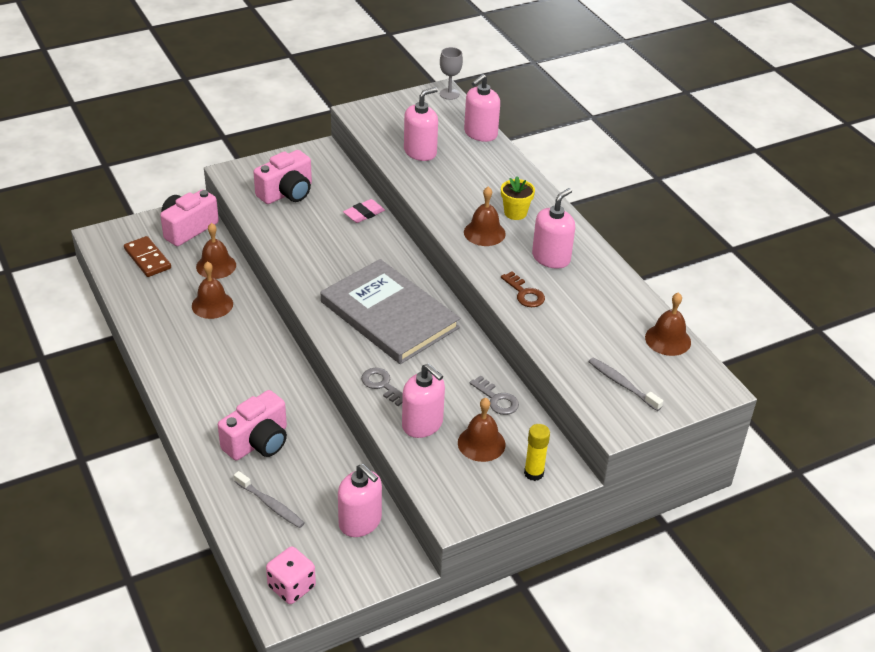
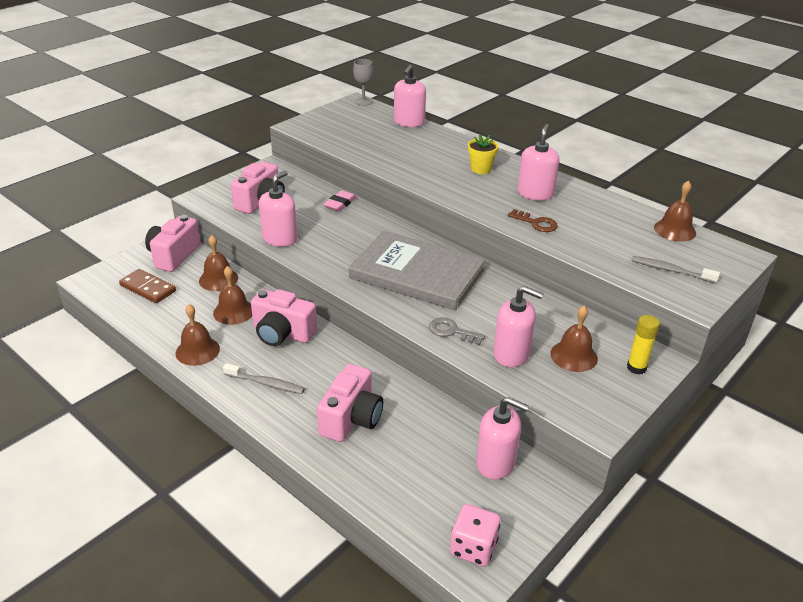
camera: 20 degrees left, 5 degrees down
grey toothbrush [234,471,305,528] -> grey toothbrush moved to [223,363,305,394]
pink soap dispenser [404,87,438,161] -> pink soap dispenser moved to [259,171,298,247]
brown bell [464,186,506,246] -> brown bell moved to [176,304,220,366]
grey key [470,375,519,415] -> none
none -> pink camera [251,289,317,346]

